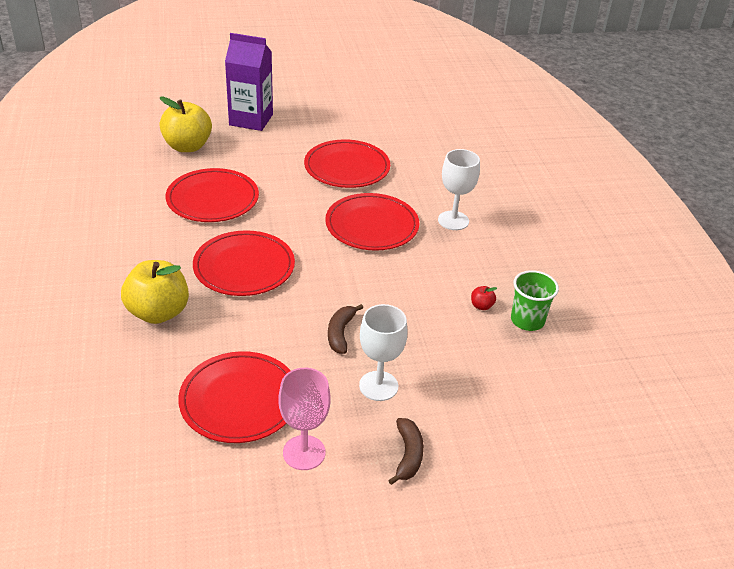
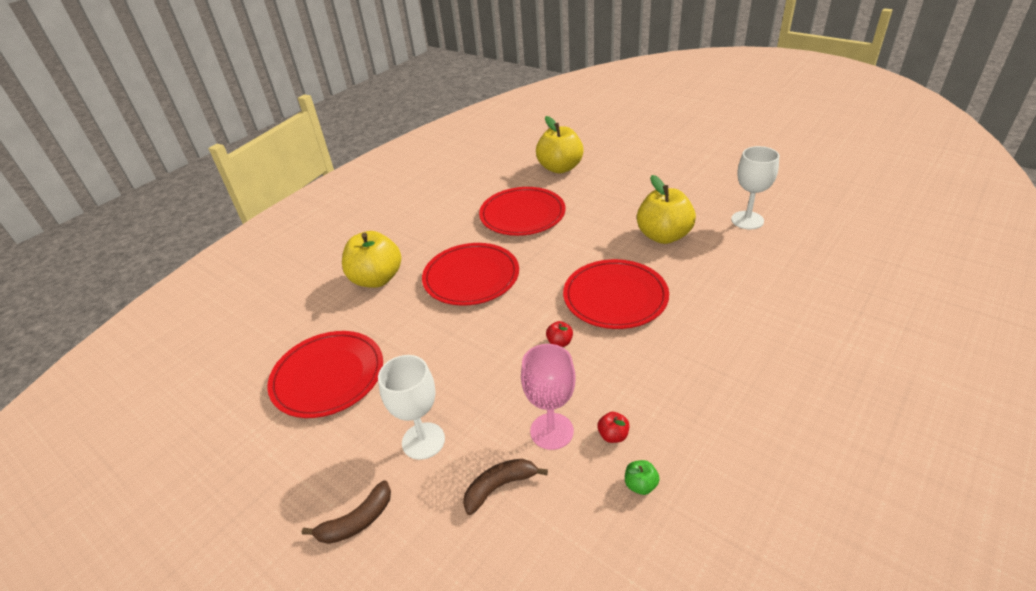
camera: 55 degrees right, 0 degrees up
purple carton [225,33,273,131] -> none
pink goblet [279,368,331,470] -> pink goblet moved to [521,344,576,450]
red plate [304,139,390,188] -> yellow apple [637,175,696,244]
brown banana [328,304,363,354] -> brown banana moved to [463,459,548,515]
white goblet [438,149,480,230] -> white goblet moved to [731,146,779,229]
green cup [511,270,559,331] -> green apple [625,460,660,495]
none -> red apple [546,321,573,347]

